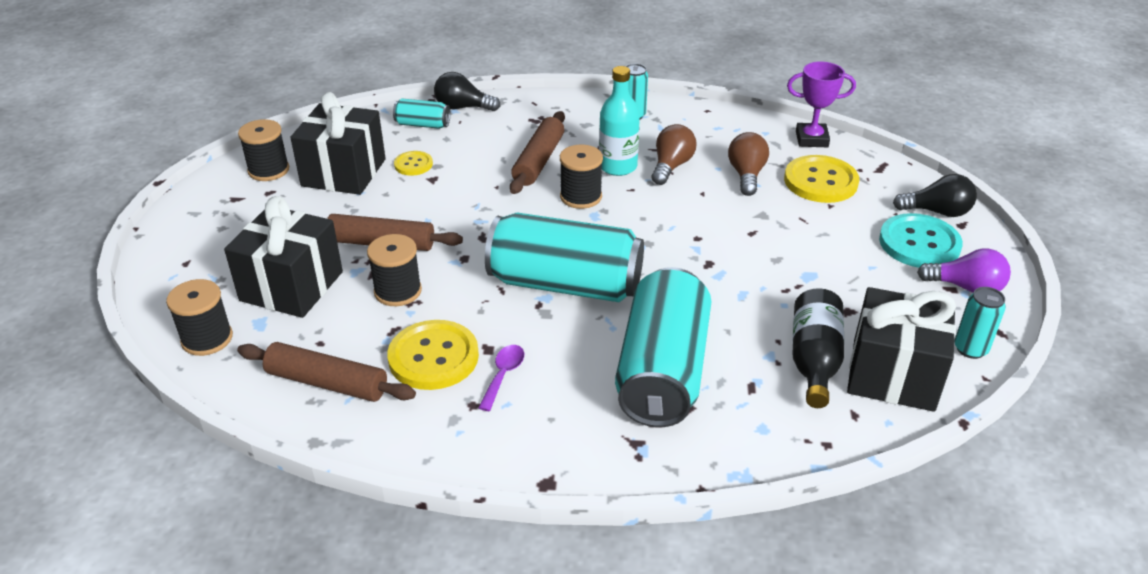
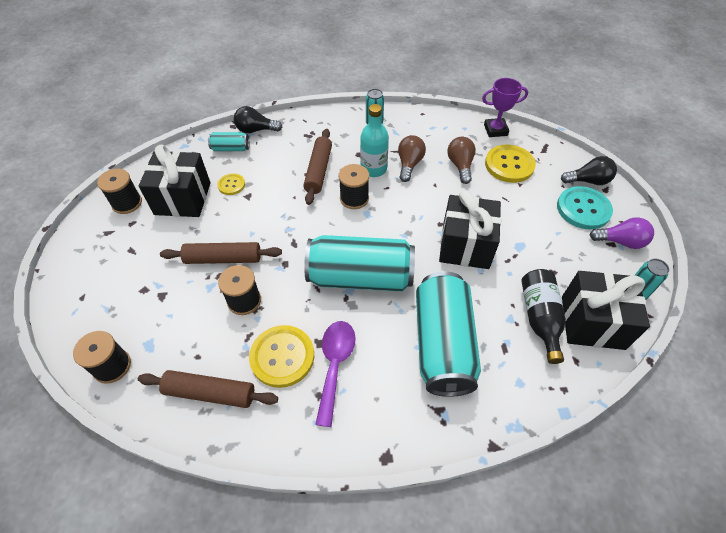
camera: 10 degrees left, 15 degrees up
black gift [224,196,343,318] -> black gift moved to [439,190,501,269]
purple spoon [478,345,524,411] -> purple spoon [315,321,356,427], size x1.72

